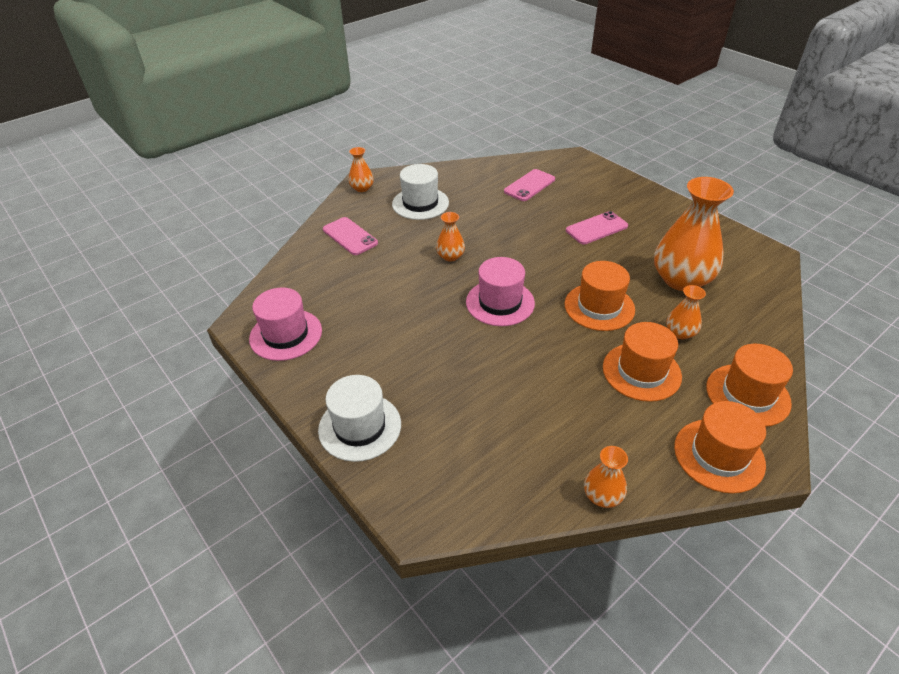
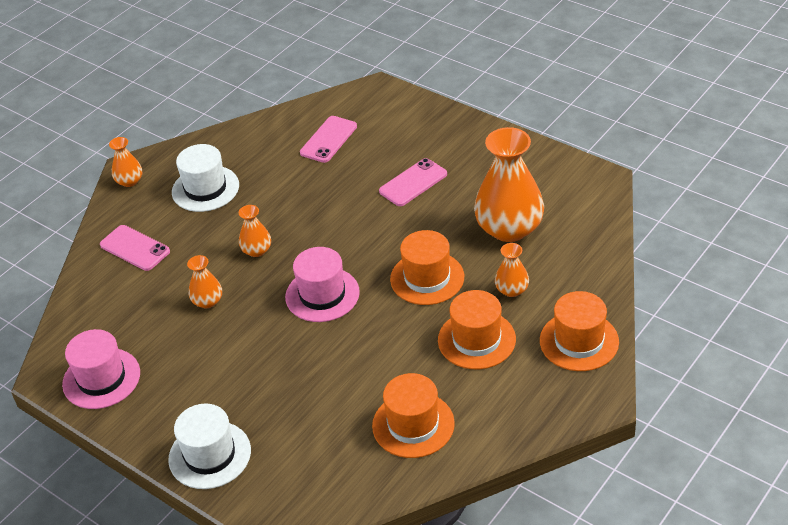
camera: 10 degrees left, 0 degrees up
orange vase [584,446,628,508] -> orange vase moved to [187,255,222,308]
orange hat [674,401,766,494] -> orange hat moved to [372,373,455,458]

